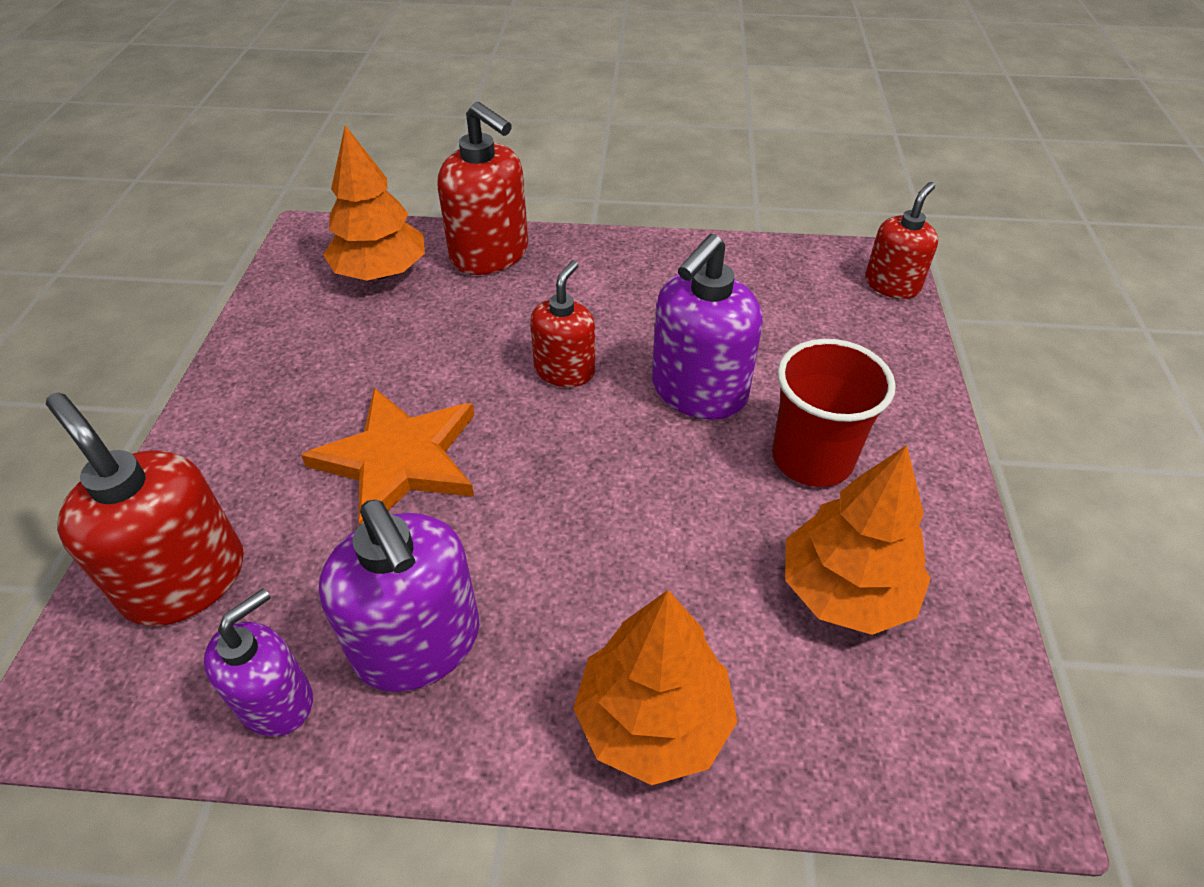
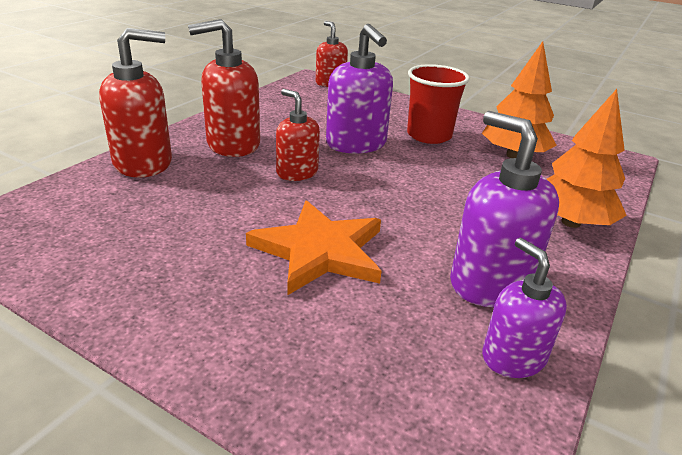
camera: 65 degrees left, 15 degrees down
red soap dispenser [46,392,244,626] -> red soap dispenser moved to [188,19,260,157]
purple soap dispenser [319,500,479,692] -> purple soap dispenser turned 120 degrees counterclockwise [450,111,559,307]
orange tree [323,125,425,281] -> none

